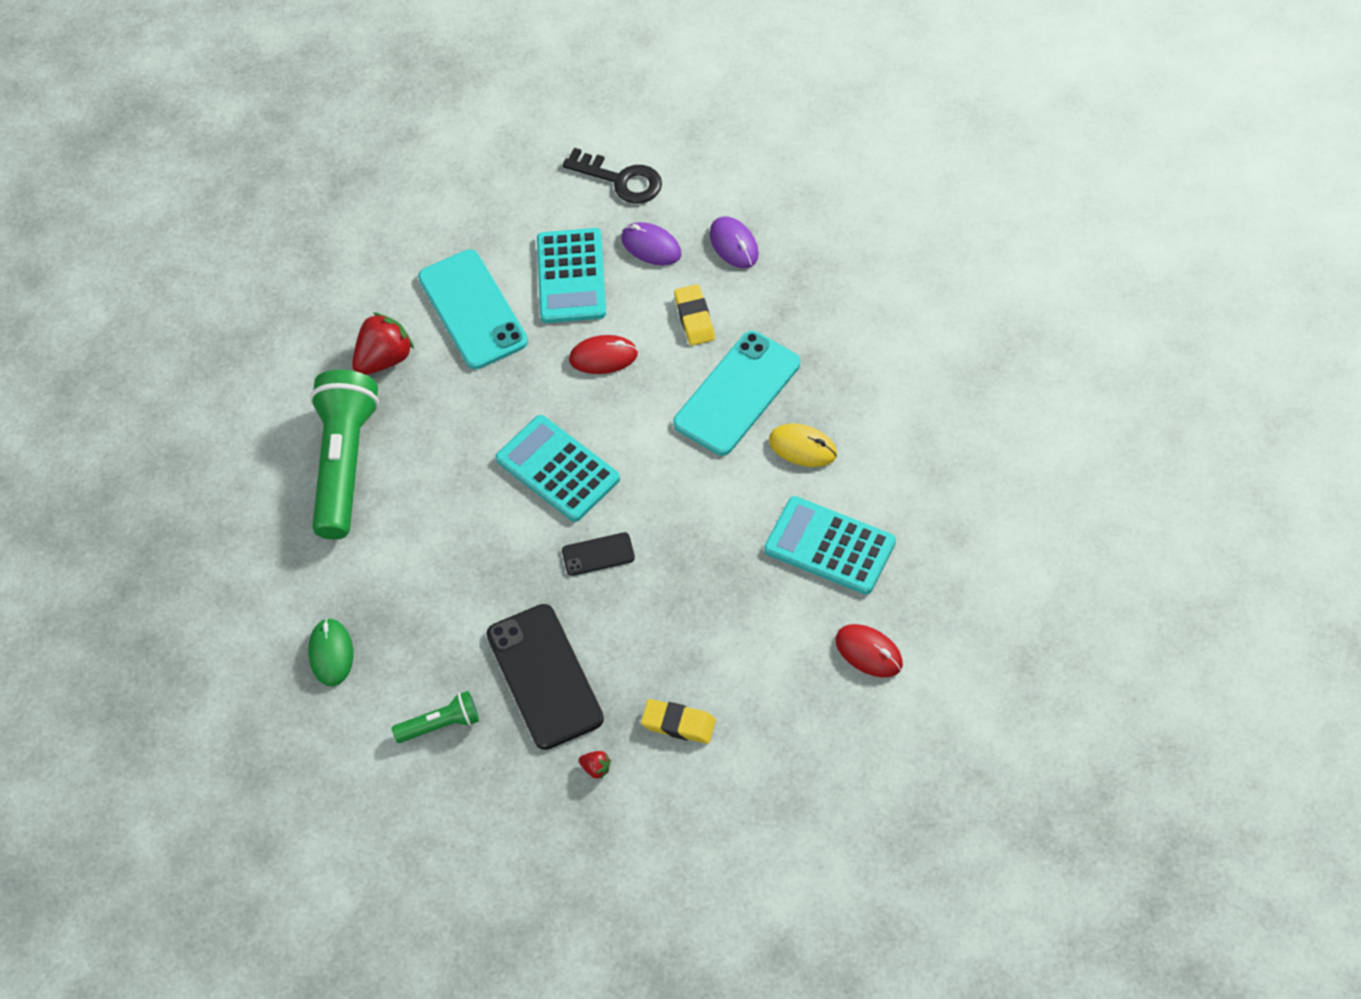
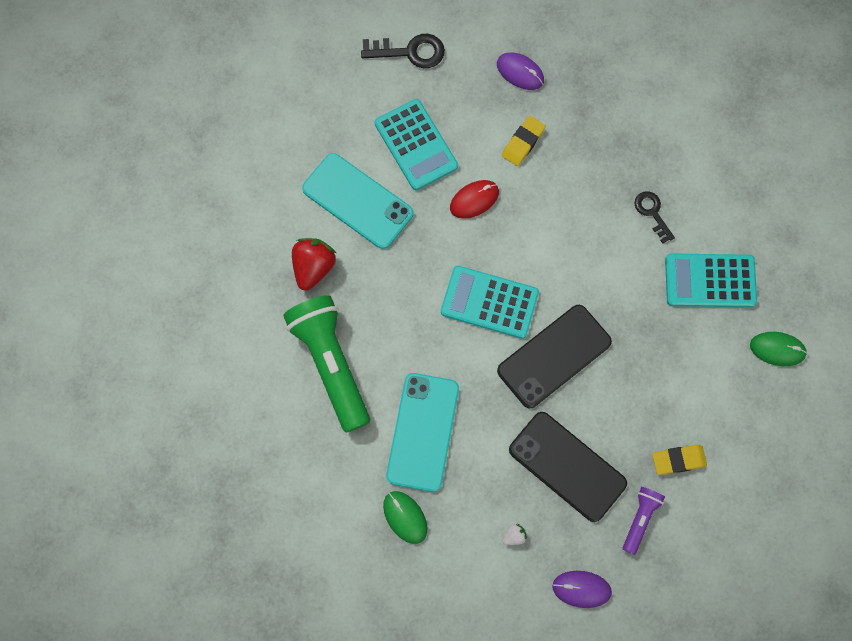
camera: 30 degrees left, 15 degrees up
green flashlight [392,691,479,743] -> white strawberry [503,523,527,545]
black phone [562,532,635,576] -> black phone [497,305,612,408], size x2.08
red strawberry [579,751,611,780] -> purple flashlight [623,487,665,555]
purple mouse [621,222,681,265] -> purple mouse moved to [552,571,612,608]
turquoise phone [673,331,800,455] -> turquoise phone moved to [386,373,459,492]
yellow eraser [674,284,715,346] -> yellow eraser turned 75 degrees clockwise [502,116,546,166]
yellow mouse [769,423,837,467] -> black key [635,191,675,244]
red mouse [836,624,903,677] -> green mouse [750,332,807,366]

